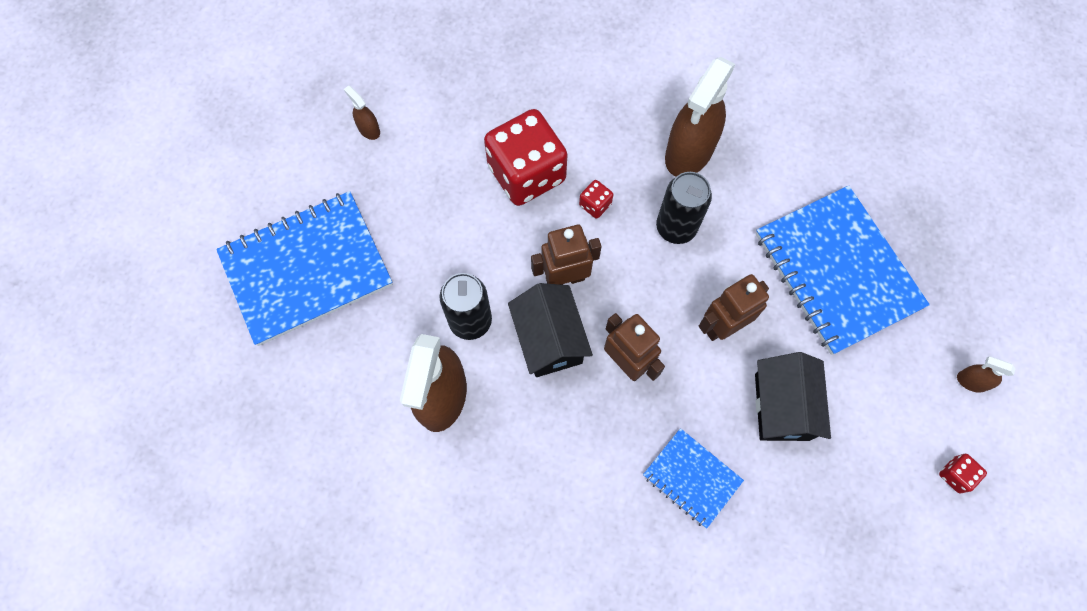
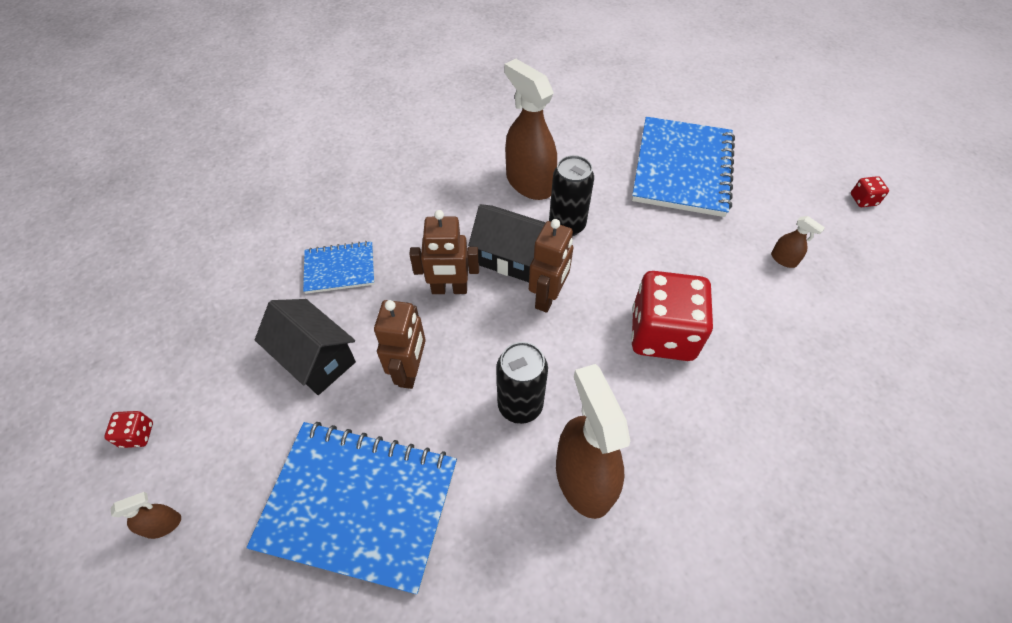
camera: 130 degrees right, 15 degrees down
brown spray bottle [344,86,380,140] -> brown spray bottle turned 45 degrees clockwise [771,216,825,268]
red dice [579,180,613,219] -> red dice moved to [851,176,889,207]

